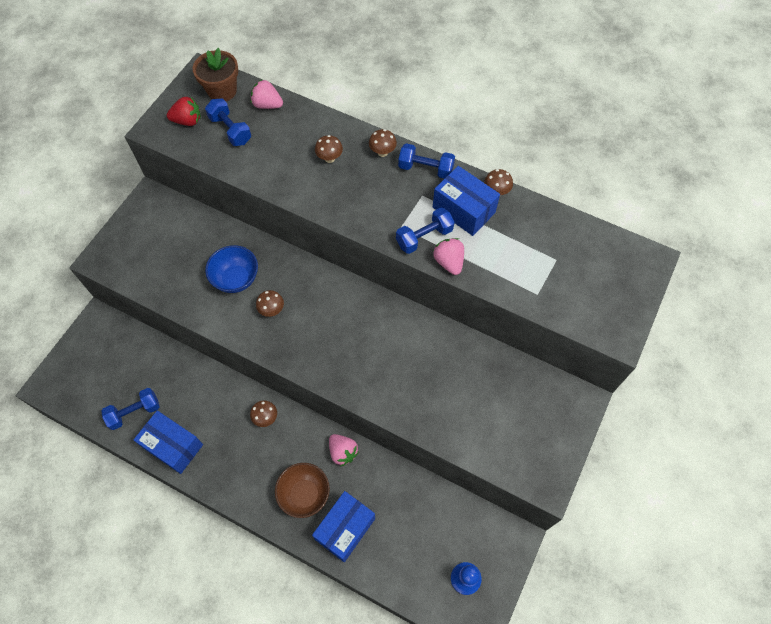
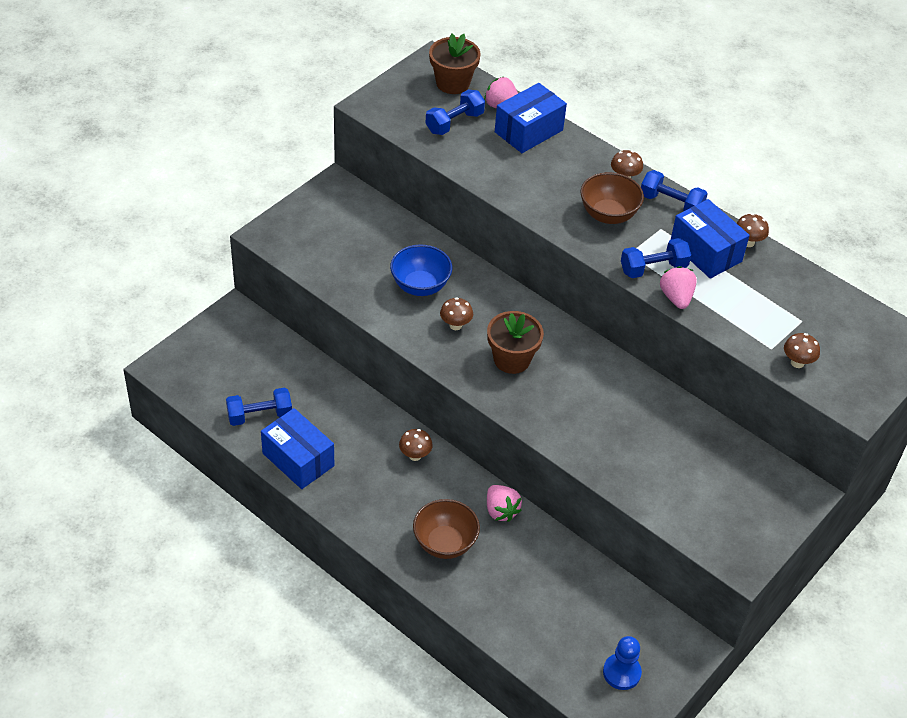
camera: 10 degrees right, 15 degrees down
red strawberry [167,97,201,126] -> none
blue dumbbell [205,99,251,146] -> blue dumbbell turned 75 degrees clockwise [426,90,485,135]
blue box [312,491,375,562] -> blue box moved to [495,83,567,153]
brown mushroom [315,135,343,163] -> brown mushroom moved to [784,333,820,368]
none -> brown flower pot [487,311,544,374]
none -> brown bowl [581,172,644,224]

